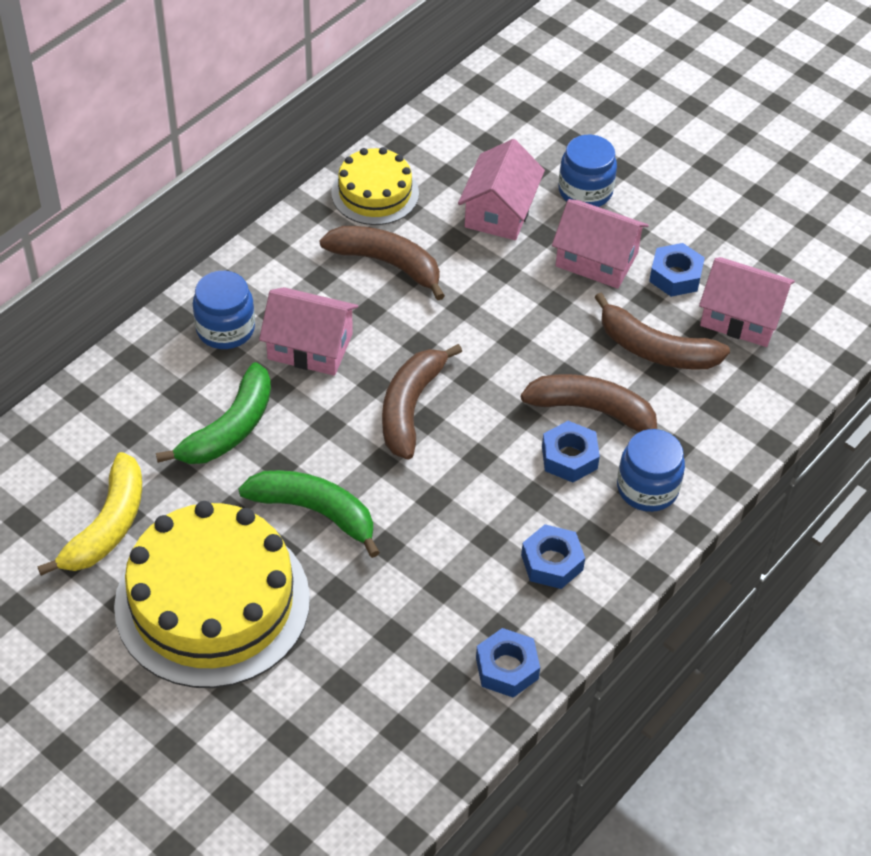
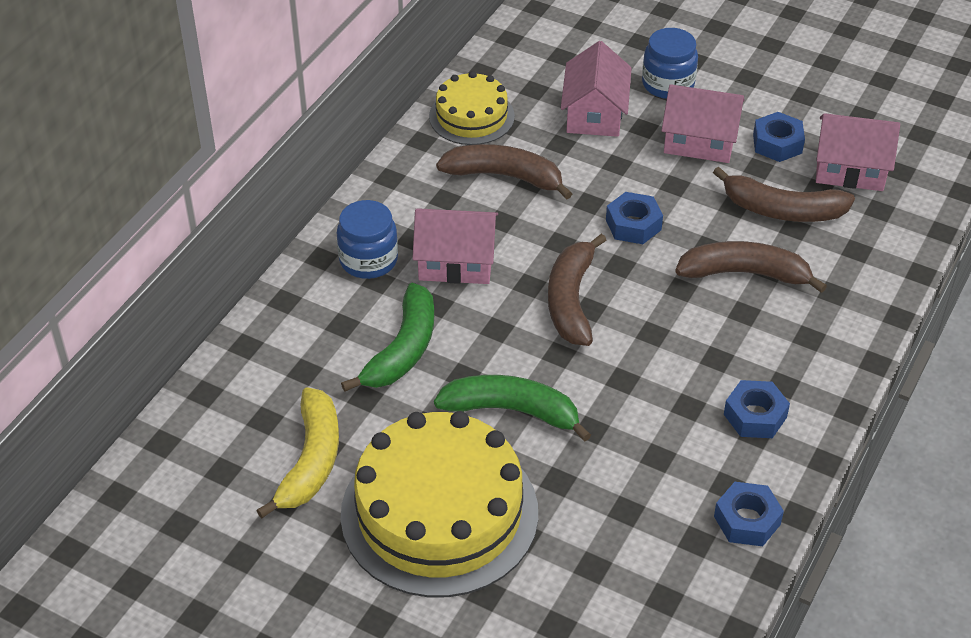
camera: 10 degrees left, 5 degrees down
blue nut [542,421,600,483] -> blue nut moved to [606,192,663,244]
blue jar [617,429,685,512] -> none

